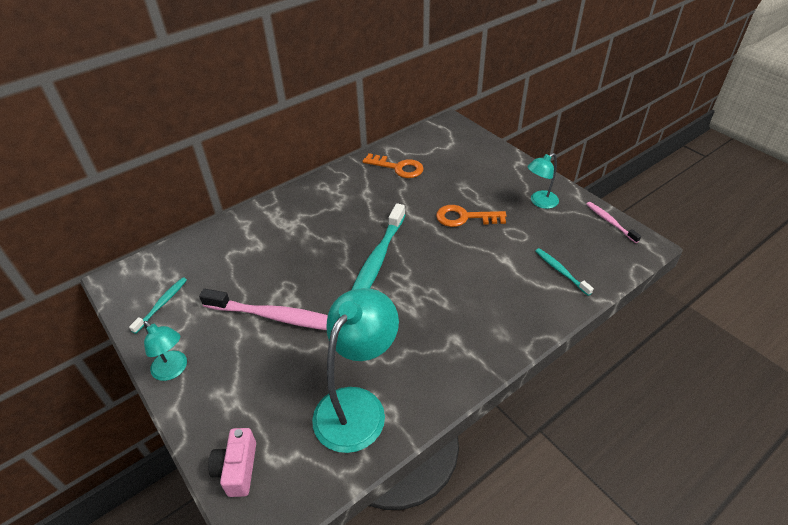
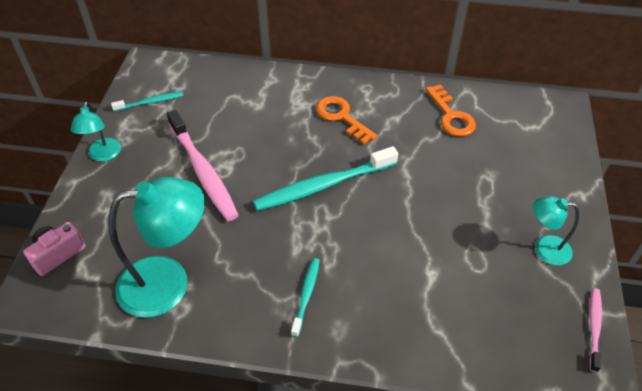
camera: 45 degrees right, 5 degrees up
orange key [436,205,506,227] -> orange key moved to [316,96,377,145]
turquoise toothbrush [535,248,594,296] -> turquoise toothbrush moved to [291,258,320,337]

